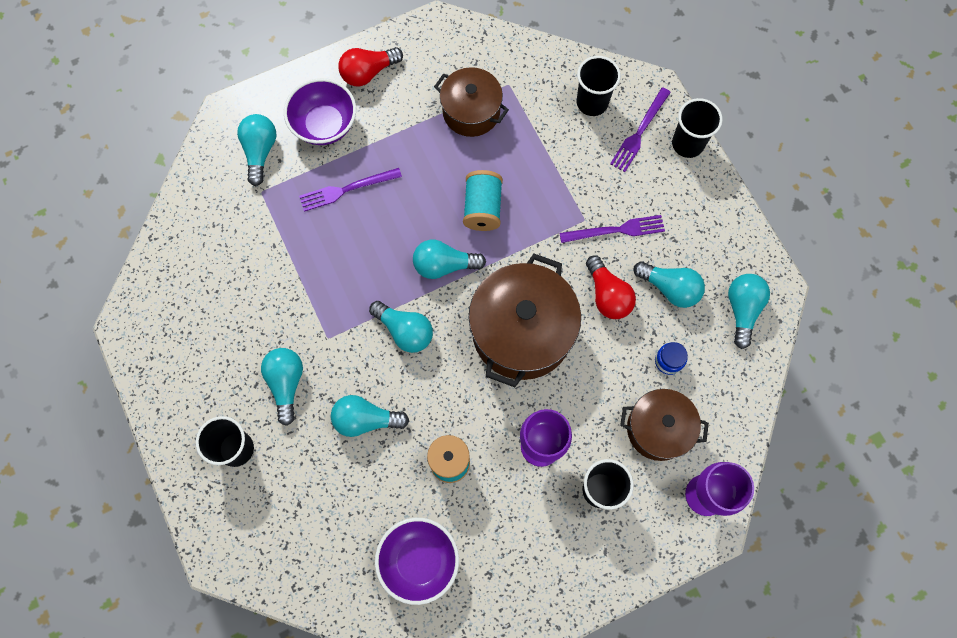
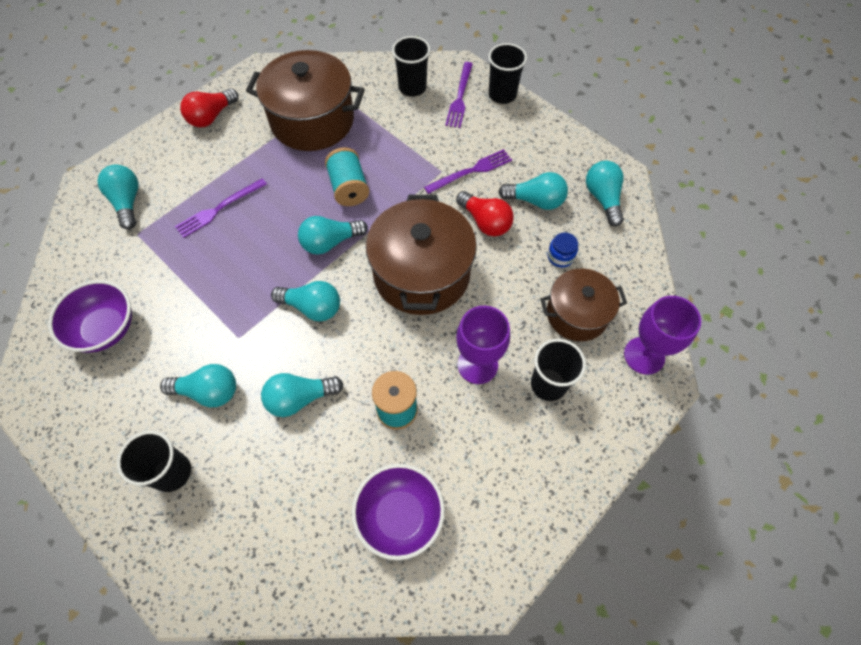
camera: 20 degrees left, 10 degrees down
turquoise light bulb [261,348,303,426] -> turquoise light bulb turned 120 degrees clockwise [160,364,236,407]
purple bowl [284,78,356,145] -> purple bowl moved to [48,280,132,353]
brown pot [434,67,509,137] -> brown pot [246,50,365,151], size x1.61

